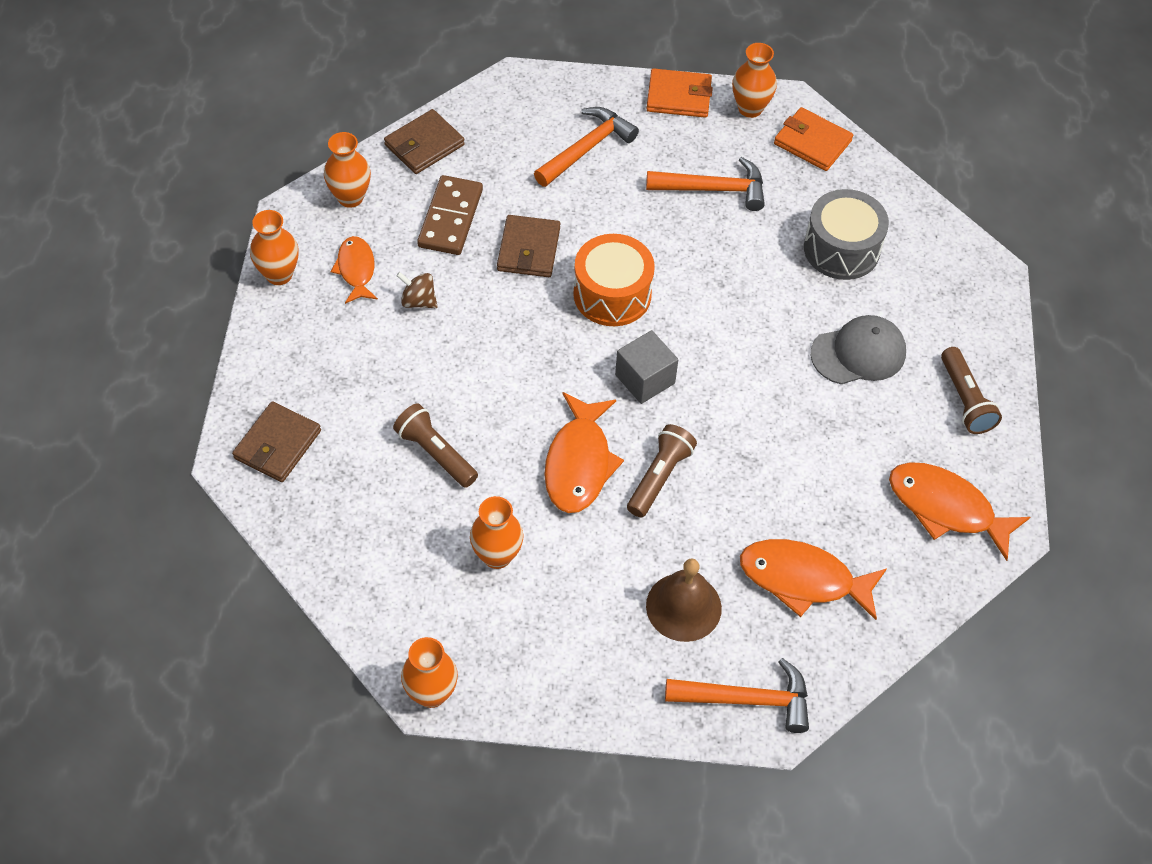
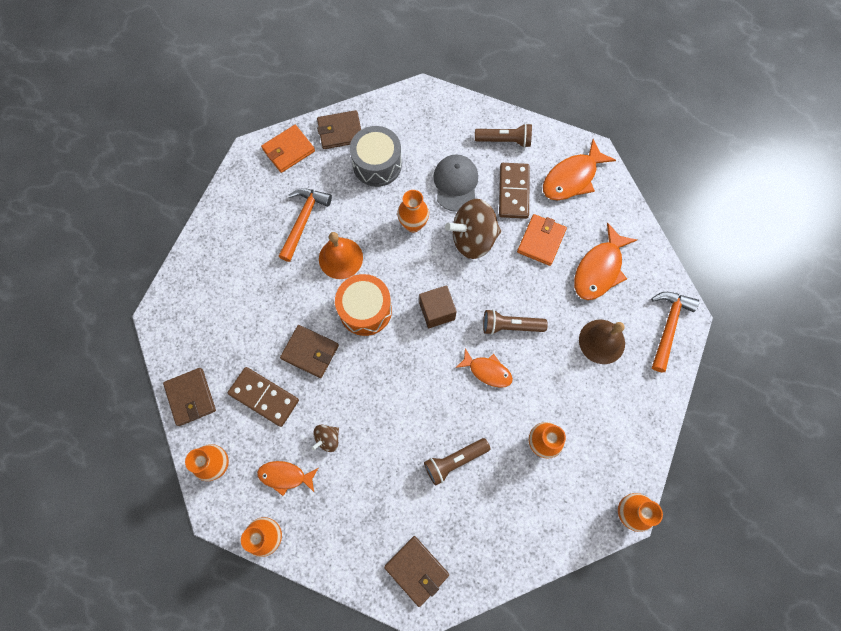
camera: 70 degrees left, 15 degrees up
orange hammer [534,107,639,187] -> none
orange fish [544,392,624,513] -> orange fish [455,348,513,388], size x0.62
grey cube [615,330,678,404] -> brown cube [419,285,457,328]
brown flashlight [627,424,697,517] -> brown flashlight turned 45 degrees counterclockwise [483,309,548,335]
orange wallet [647,68,713,118] -> orange wallet moved to [517,214,567,266]
orange vase [732,43,777,118] -> orange vase moved to [397,190,429,232]
none -> brown wallet [317,110,361,149]
none -> orange bell [319,232,363,279]
none -> brown spinning top [445,199,501,259]
none -> brown domino [499,163,530,219]

